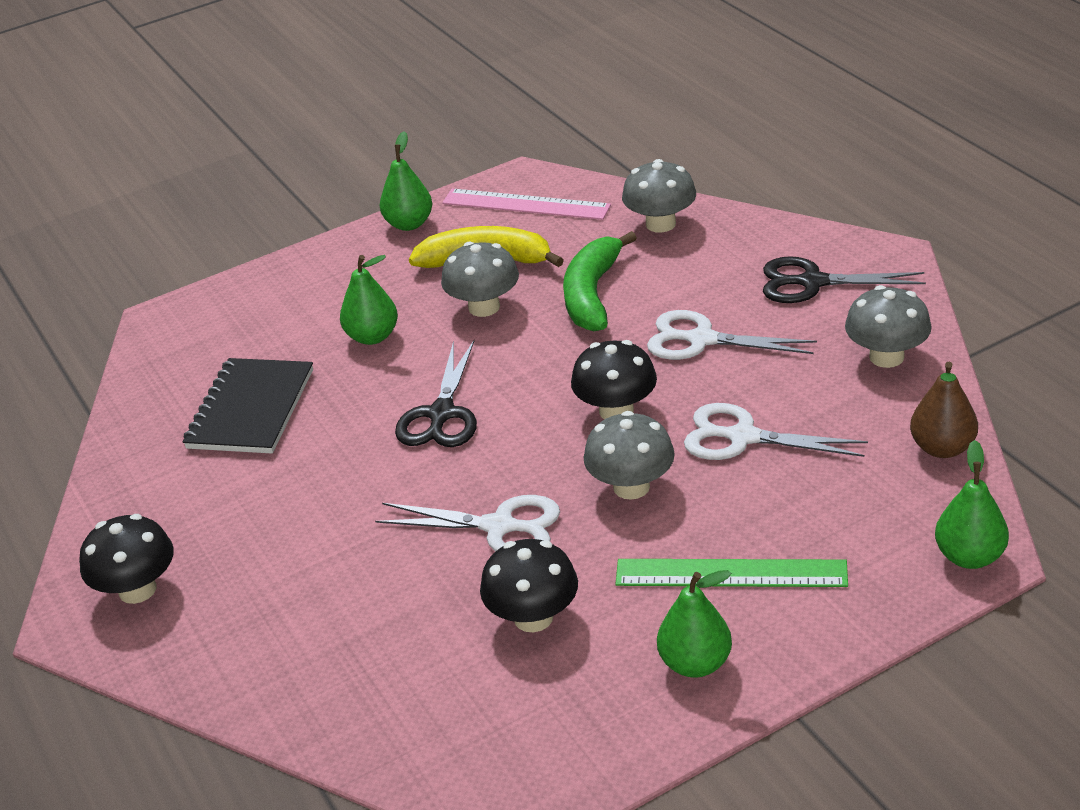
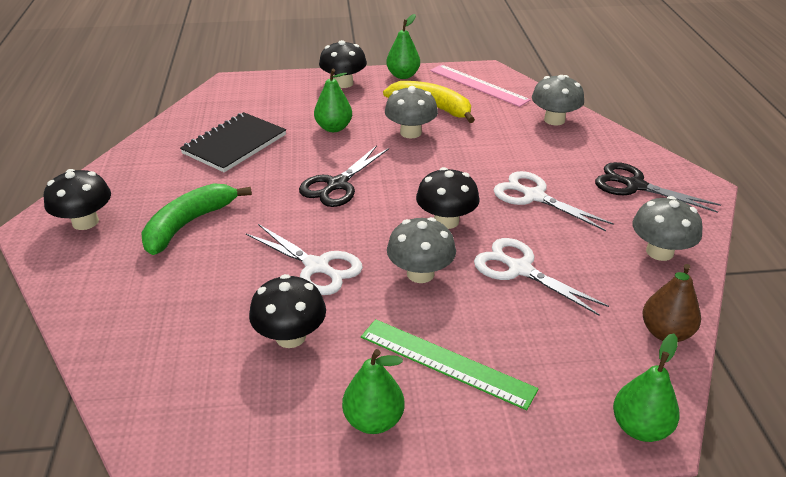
camera: 20 degrees right, 0 degrees up
green banana [563,231,637,331] -> green banana moved to [141,183,252,255]
none -> black mushroom [319,40,367,88]

